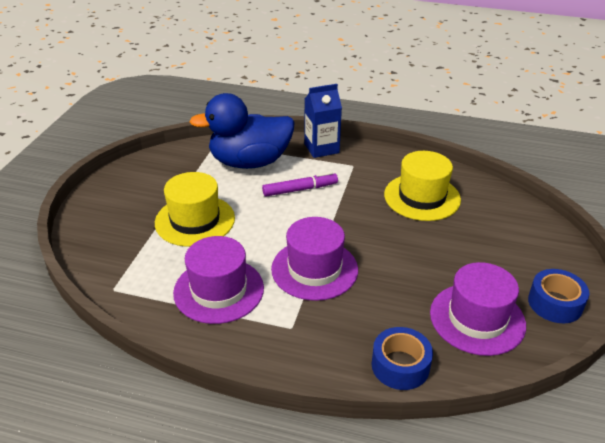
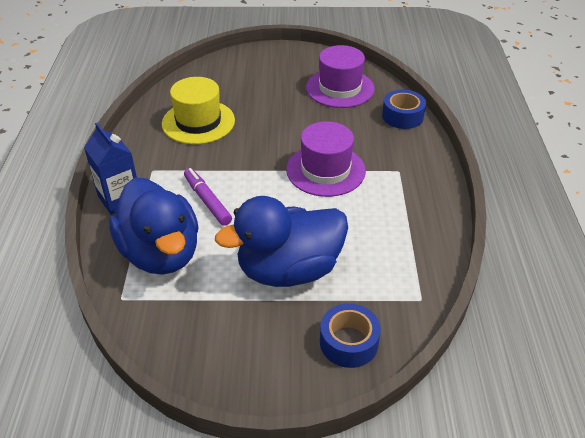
camera: 105 degrees left, 5 degrees up
yellow hat [155,172,235,247] -> blue duck [215,196,348,287]
purple hat [173,236,264,324] -> none
blue tape [528,269,589,323] -> blue tape moved to [320,303,381,368]

